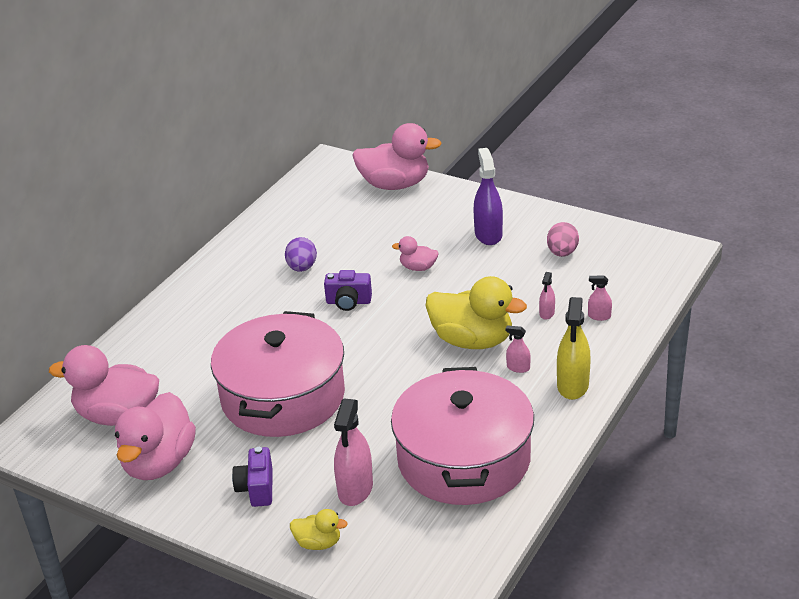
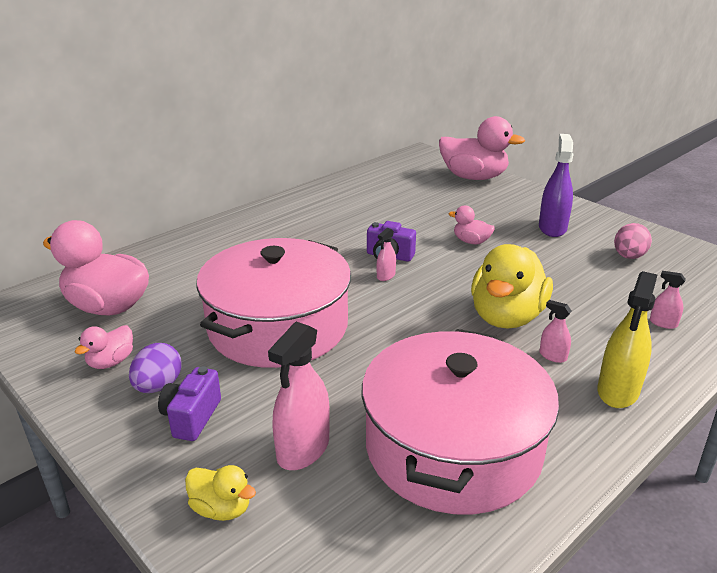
camera: 15 degrees right, 5 degrees down
pink duck [115,392,196,480] -> pink duck [74,325,133,369], size x0.48
purple egg [285,237,317,272] -> purple egg moved to [129,343,182,393]
yellow duck [426,276,527,349] -> yellow duck turned 75 degrees clockwise [471,244,553,329]
pink spray bottle [539,272,555,320] -> pink spray bottle moved to [377,228,396,281]

